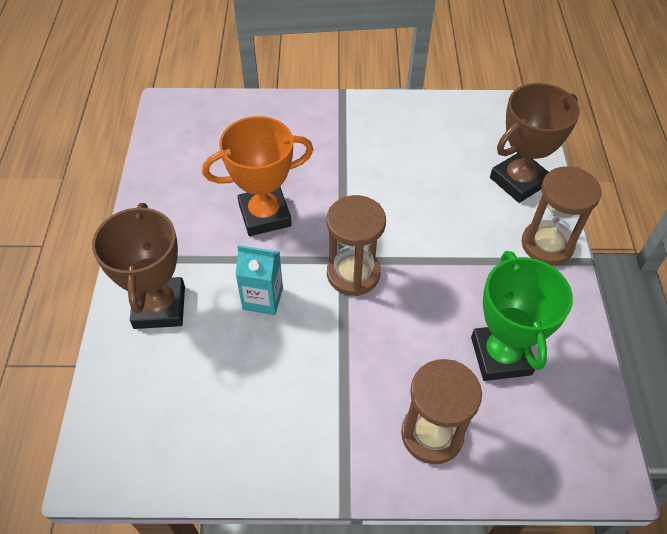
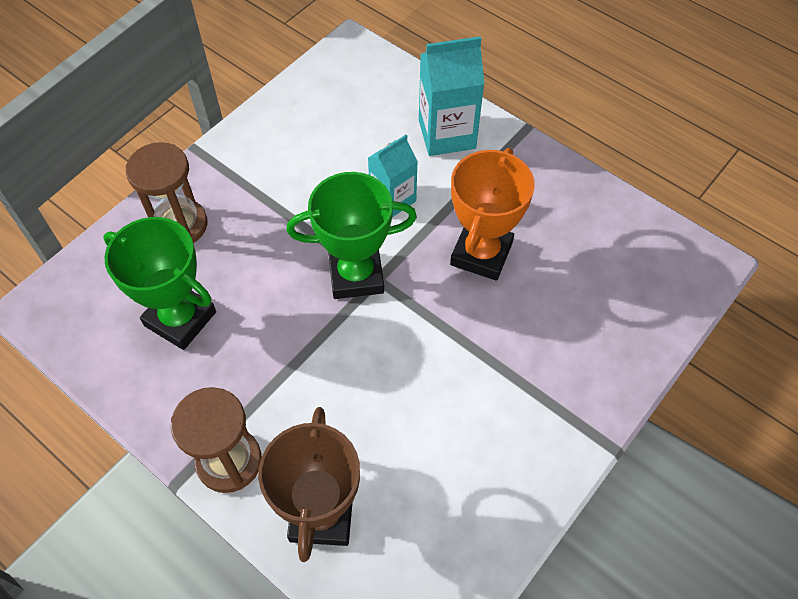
camera: 130 degrees right, 5 degrees up
brown trophy [92,203,185,329] -> turquoise carton [419,36,484,156]
brown hourglass [327,195,386,296] -> green trophy [287,172,417,299]

